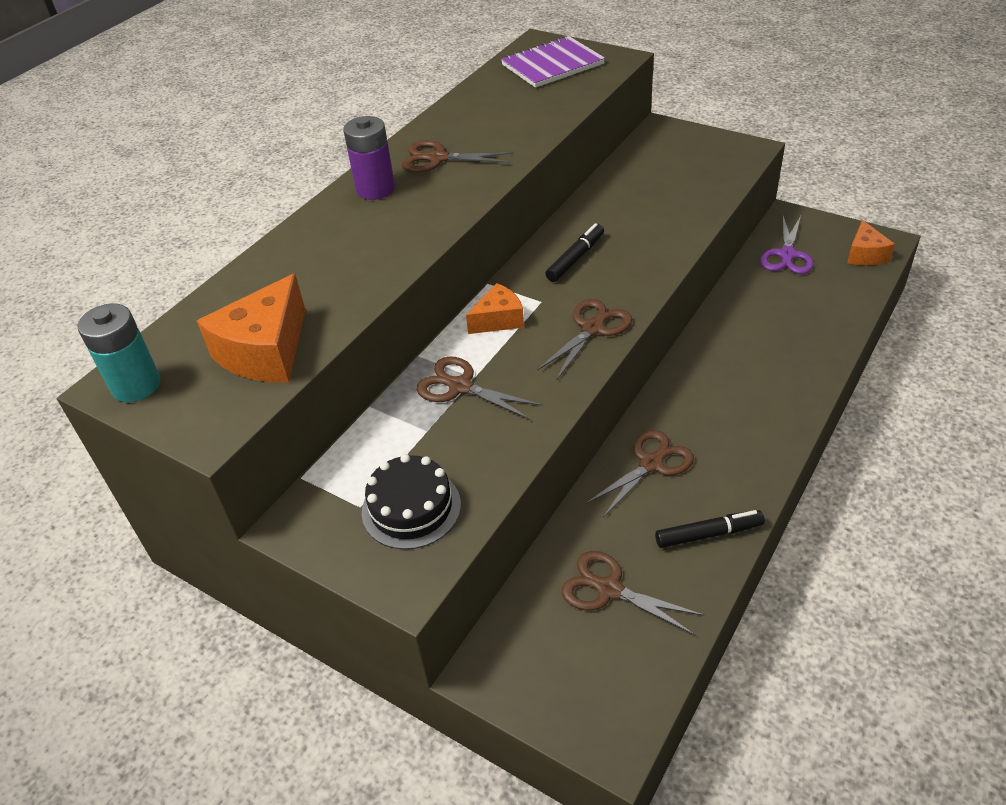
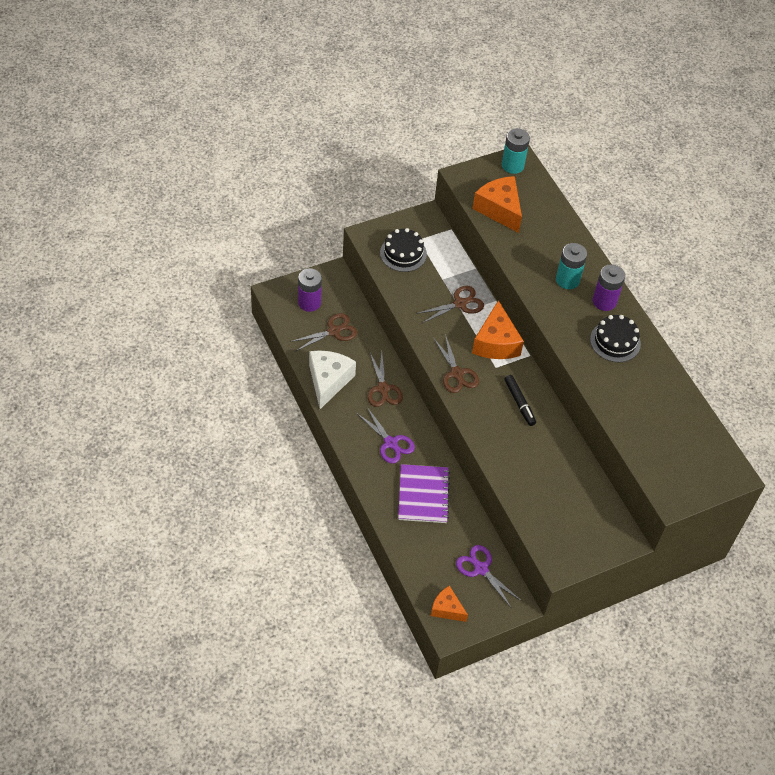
camera: 115 degrees right, 10 degrees up
brown scissors [402,140,513,172] -> black cake [590,315,641,362]
orange cheese [466,283,524,334] -> orange cheese [472,300,524,359], size x1.67
purple notebook [501,36,605,88] -> purple notebook moved to [398,464,450,523]
black marker [655,510,765,548] -> white cheese [309,351,356,409]
none -> purple battery [298,268,322,312]
none -> purple scissors [356,406,415,464]
none -> turquoise battery [556,243,587,289]

